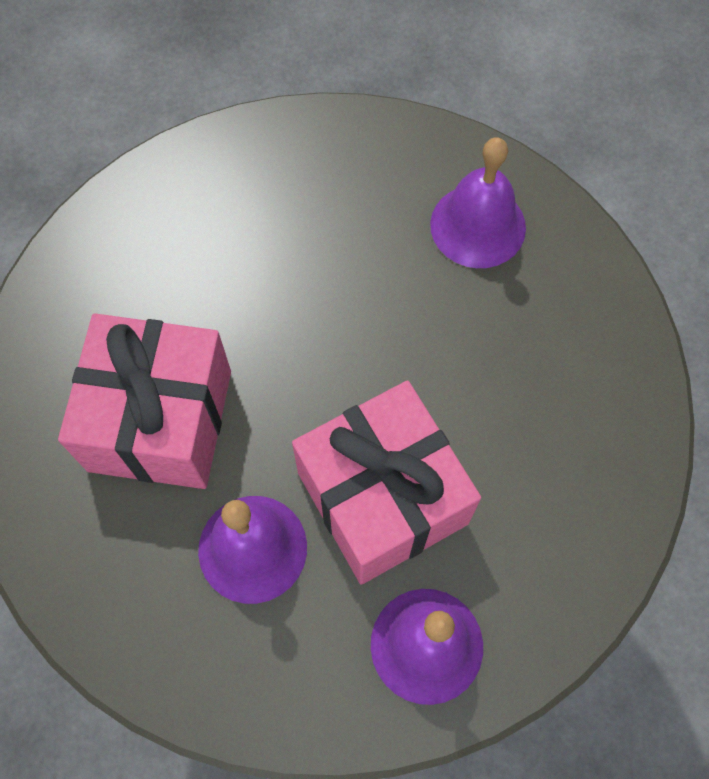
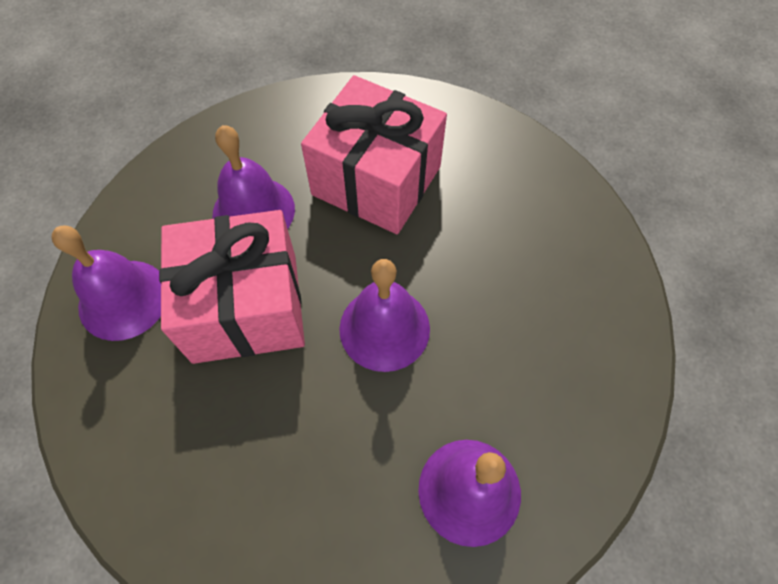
camera: 110 degrees right, 5 degrees down
none -> purple bell [339,259,430,372]

